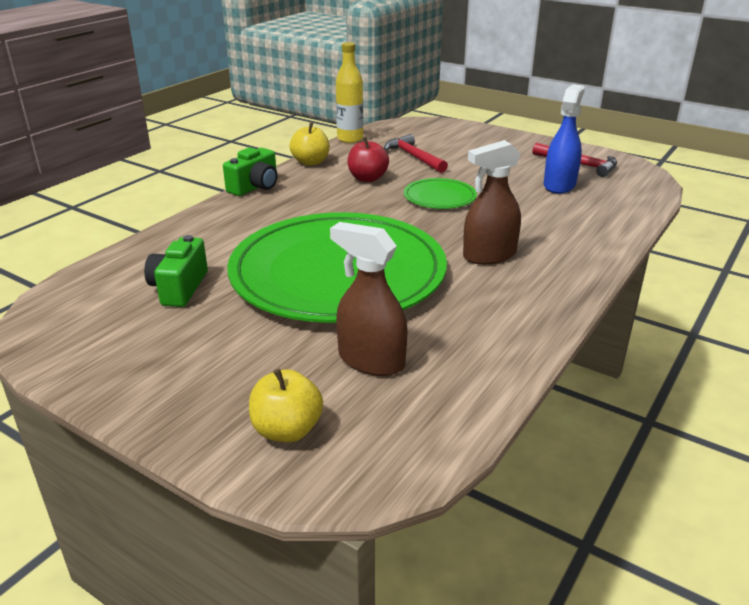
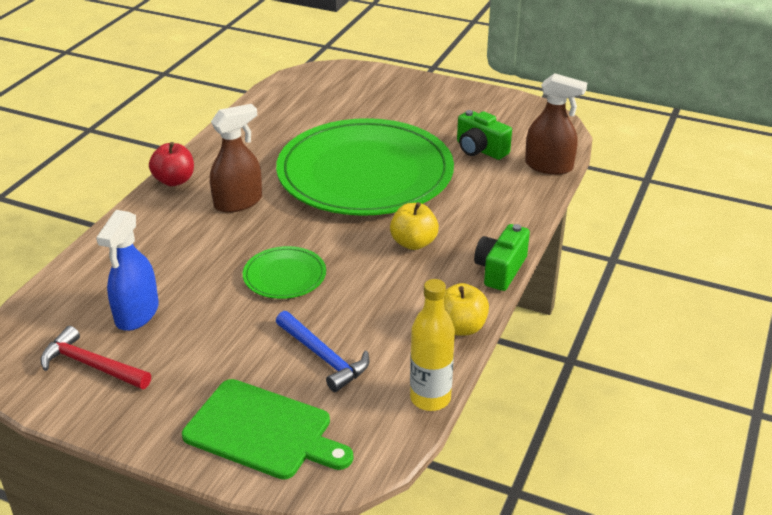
camera: 170 degrees right, 5 degrees up
green camera [144,235,208,307] -> green camera turned 135 degrees clockwise [457,110,512,160]
yellow apple [249,369,323,442] -> yellow apple moved to [390,202,439,250]
brown spray bottle [330,222,408,376] -> brown spray bottle moved to [525,73,587,175]
red apple [348,137,389,182] -> red apple moved to [149,142,194,186]
red hammer [384,134,448,173] -> blue hammer [276,311,369,392]
none -> green cutting board [182,379,353,480]

